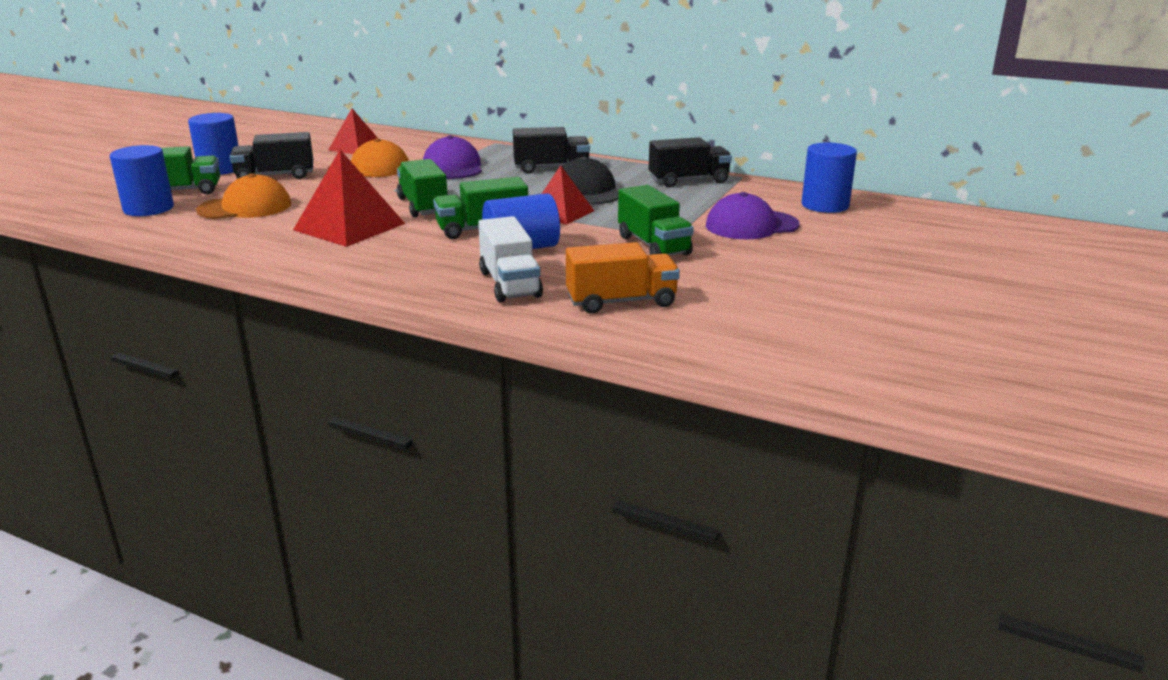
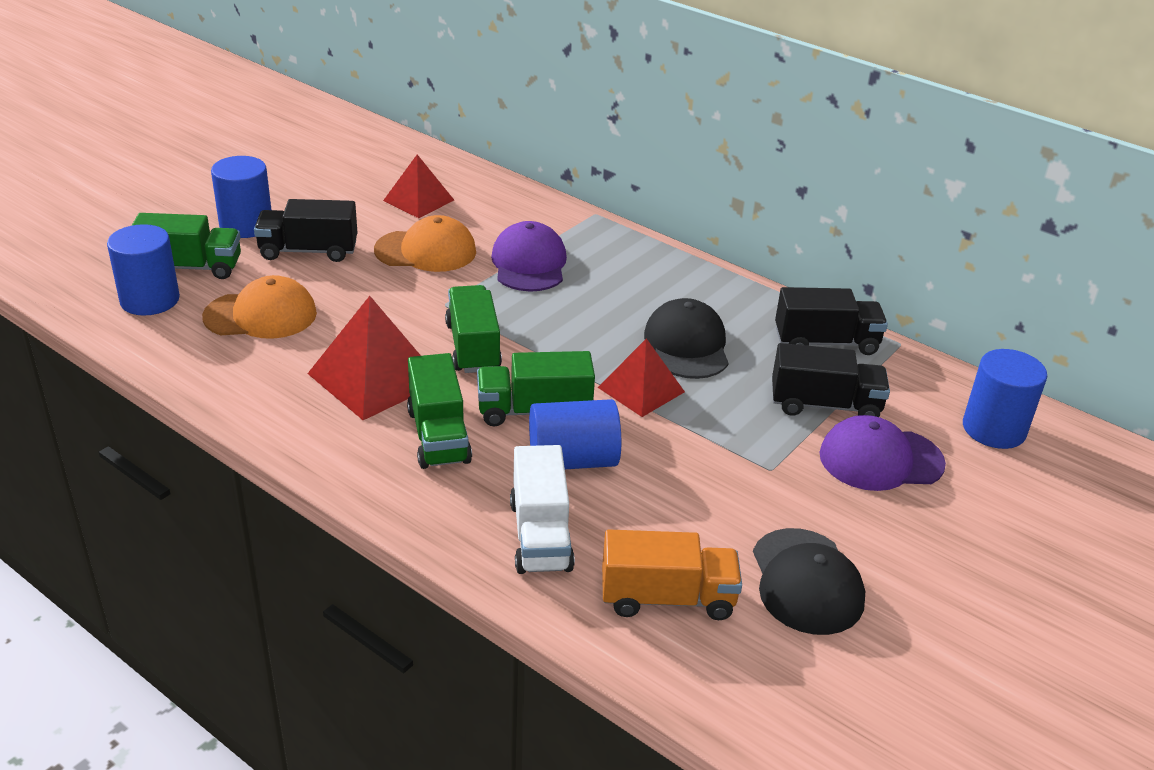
camera: 10 degrees right, 10 degrees up
black truck [513,127,590,174] -> black truck moved to [772,343,890,417]
green truck [618,185,694,256] -> green truck moved to [407,353,472,469]
none -> black cap [753,528,865,635]

